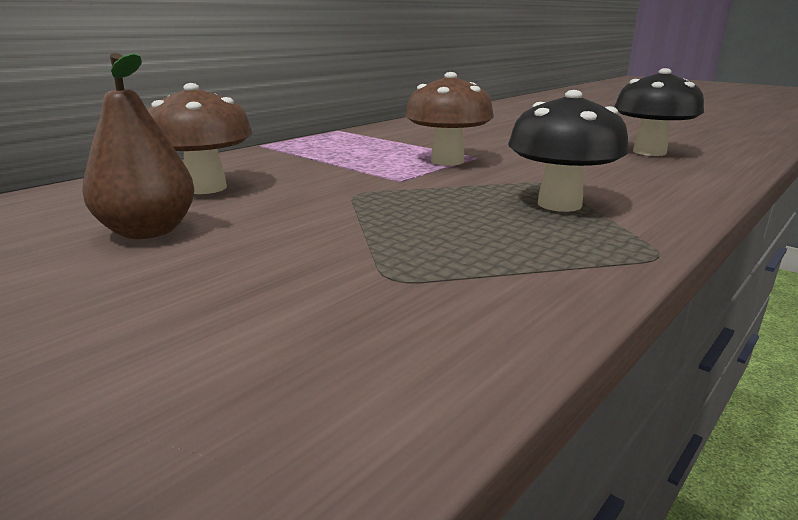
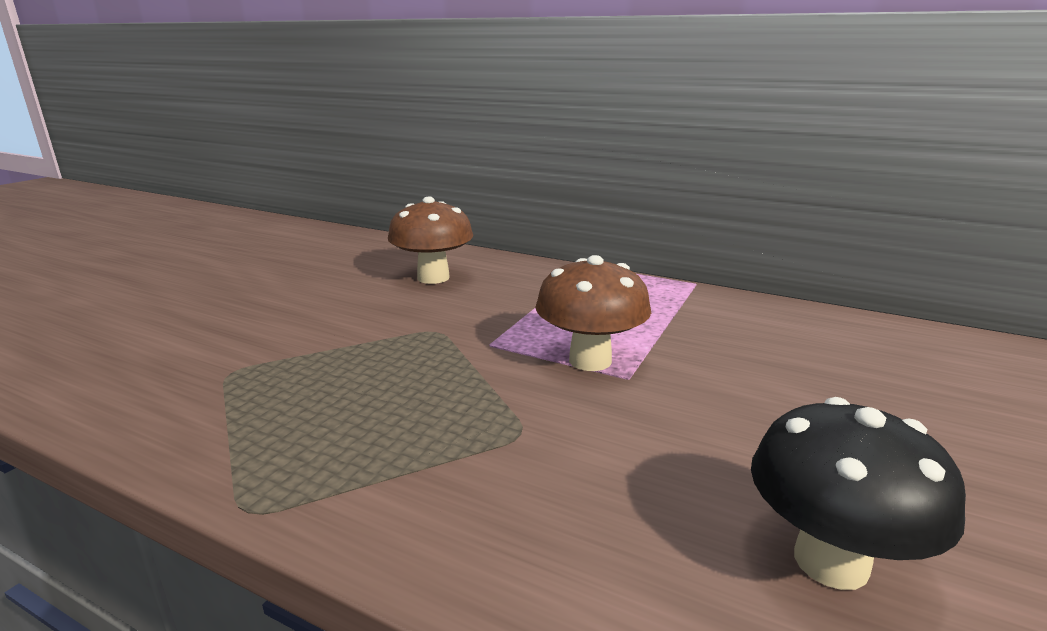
camera: 75 degrees right, 0 degrees up
brown pear [82,53,194,239] -> none
black mushroom [508,90,629,212] -> none

